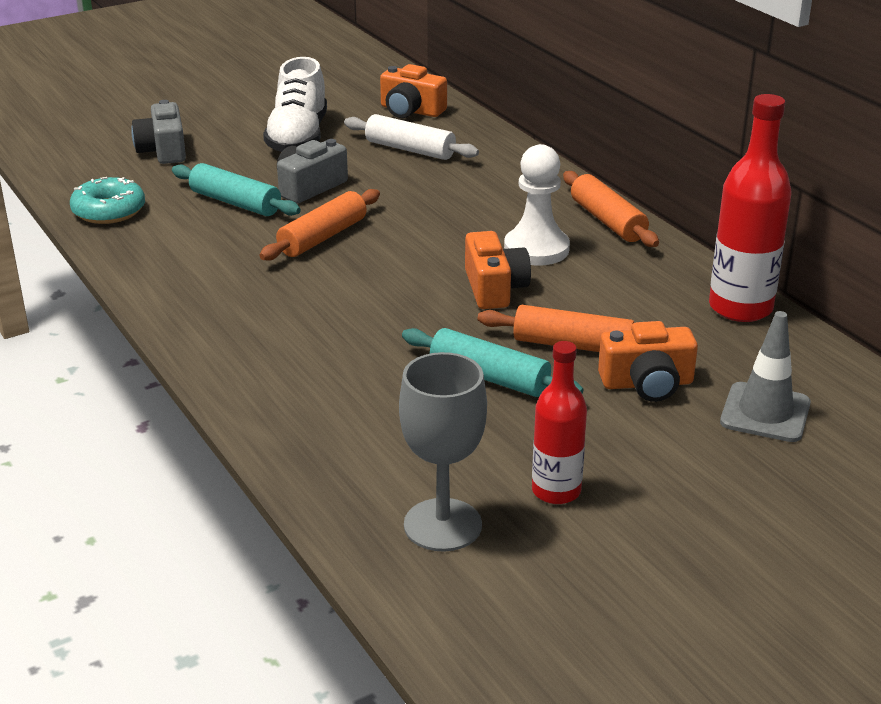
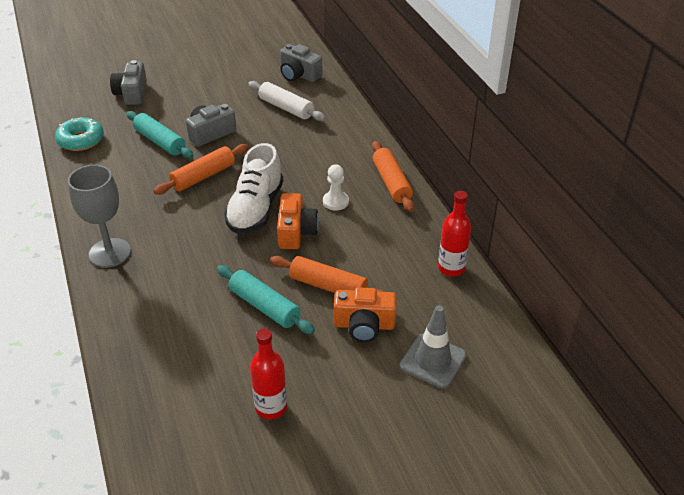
camera: 10 degrees right, 10 degrees up
white shoe [263,57,327,152] -> white shoe moved to [224,143,283,234]
orange camera [380,64,447,118] -> grey camera [280,44,323,82]
grey goblet [399,352,487,552] -> grey goblet moved to [68,165,131,268]
white pawn [504,144,570,266] -> white pawn [323,164,349,211], size x0.61
red bottle [709,94,792,322] -> red bottle [438,191,471,276], size x0.64

